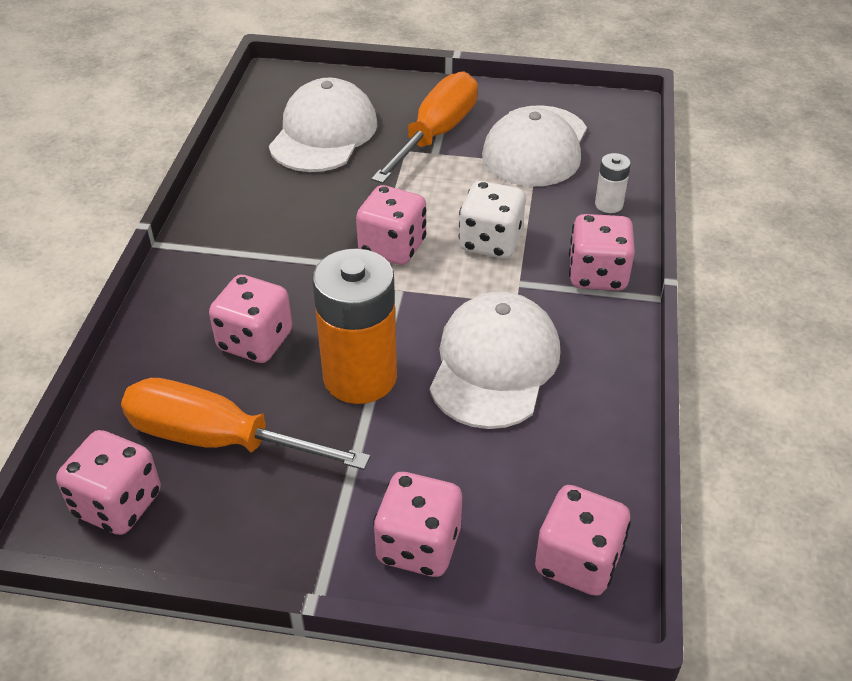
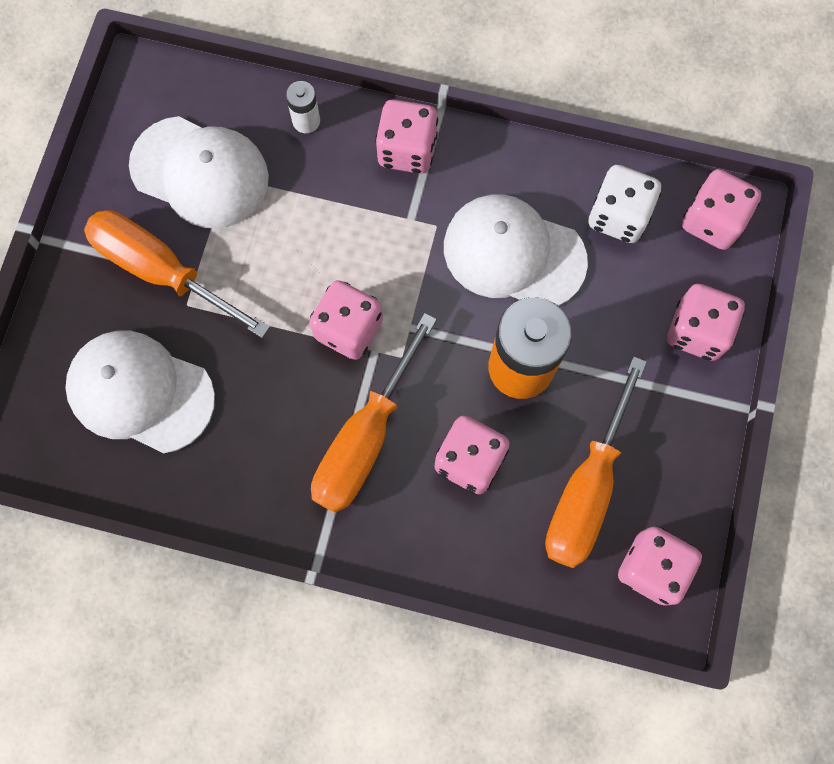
camera: 85 degrees left, 30 degrees up
white dice [458,181,526,259] -> white dice moved to [588,165,661,243]
none -> orange screwdriver [311,313,437,513]

